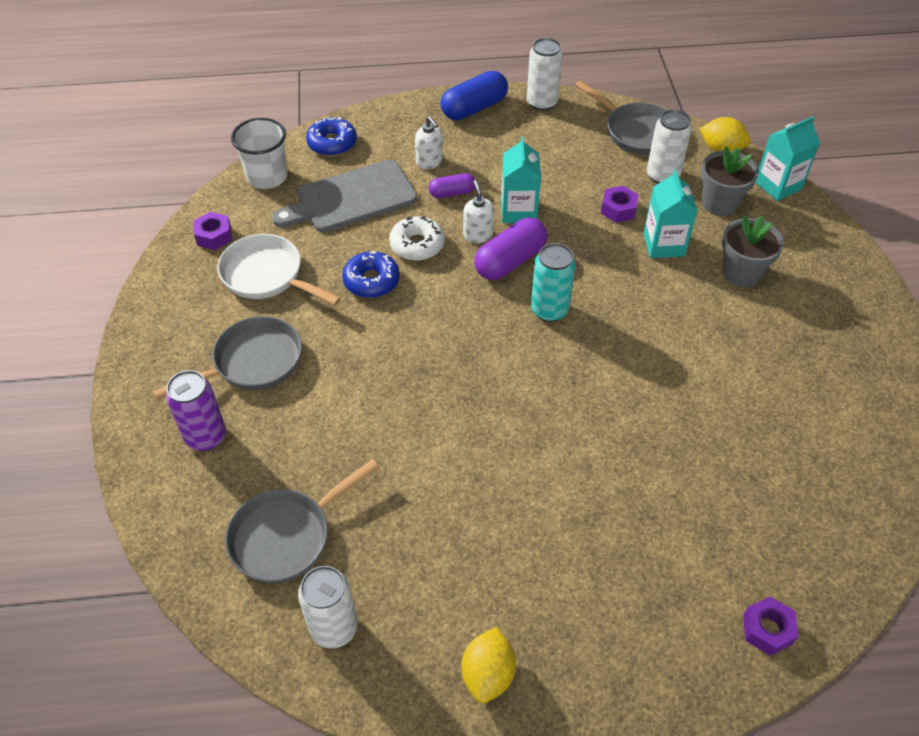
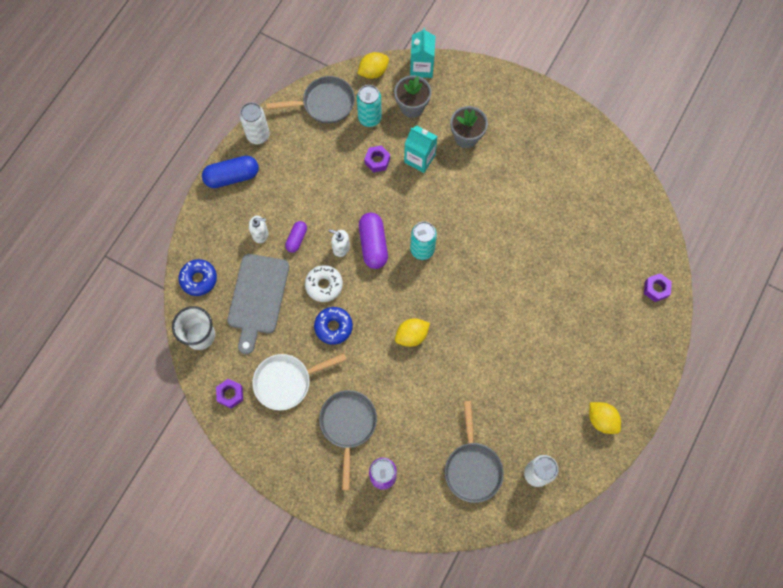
camera: 55 degrees left, 20 degrees up
blue capsule [441,71,508,120] -> blue capsule turned 75 degrees clockwise [202,156,259,188]
turquoise carton [501,137,541,223] -> none
white can [647,109,692,184] -> turquoise can [357,85,382,127]
none -> yellow lemon [395,318,430,347]

